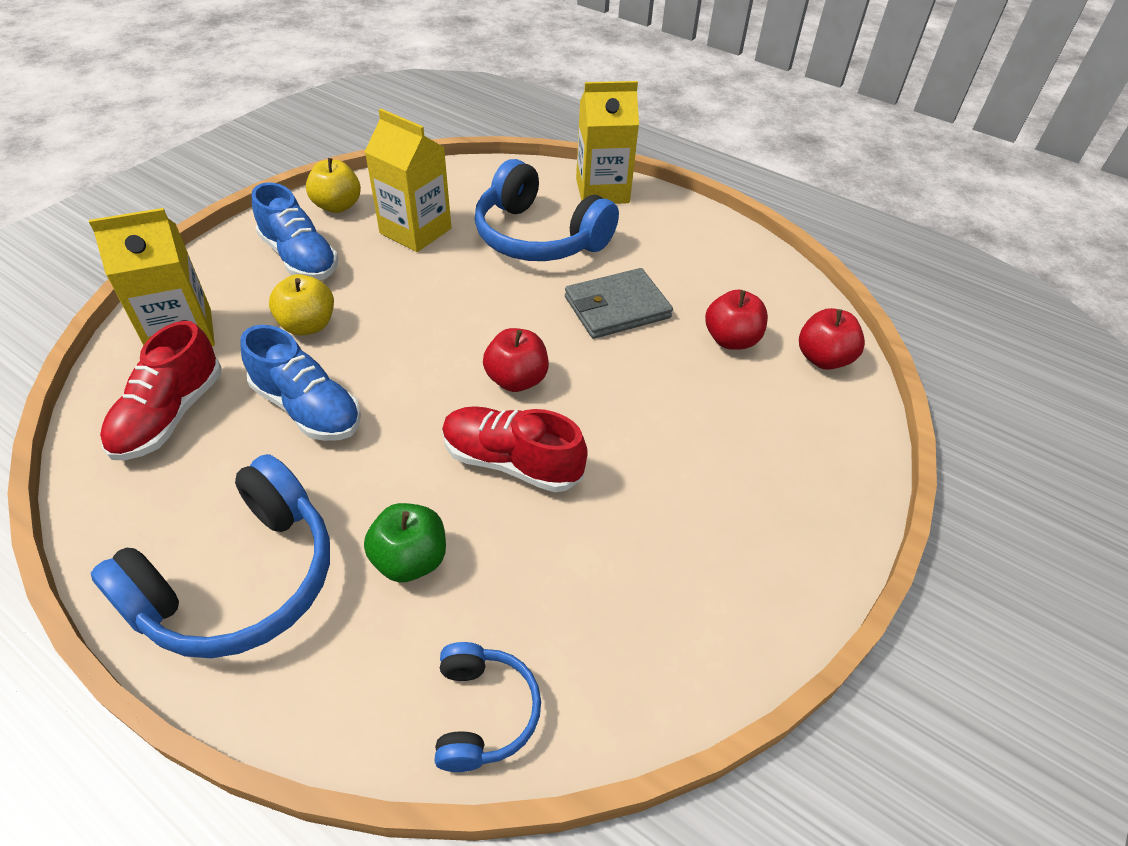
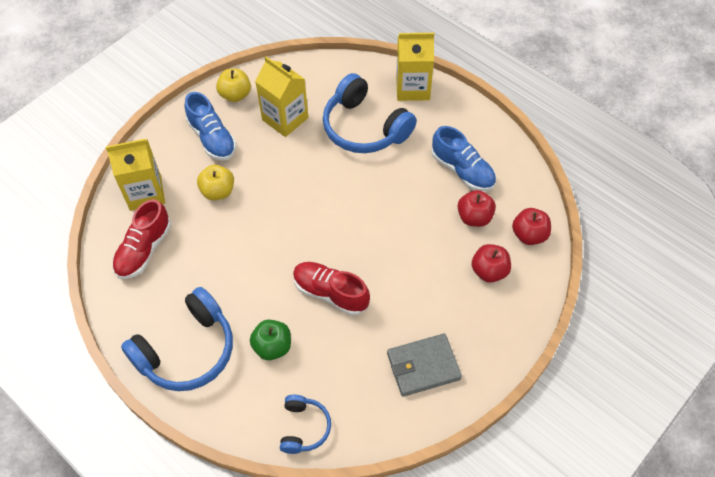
camera: 10 degrees right, 10 degrees up
blue shoe [240,325,361,441] -> blue shoe moved to [431,126,496,192]
red apple [483,328,549,392] -> red apple moved to [472,244,511,283]
grey wallet [565,268,673,339] -> grey wallet moved to [387,333,462,397]

